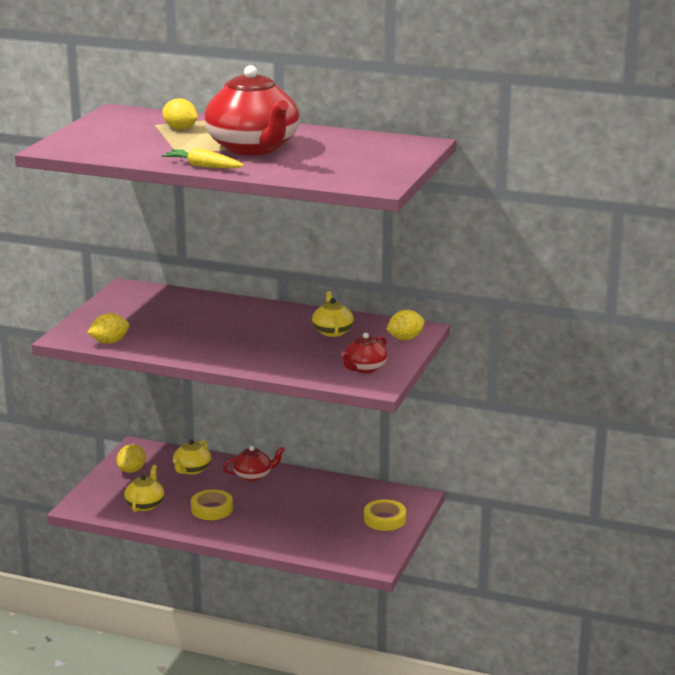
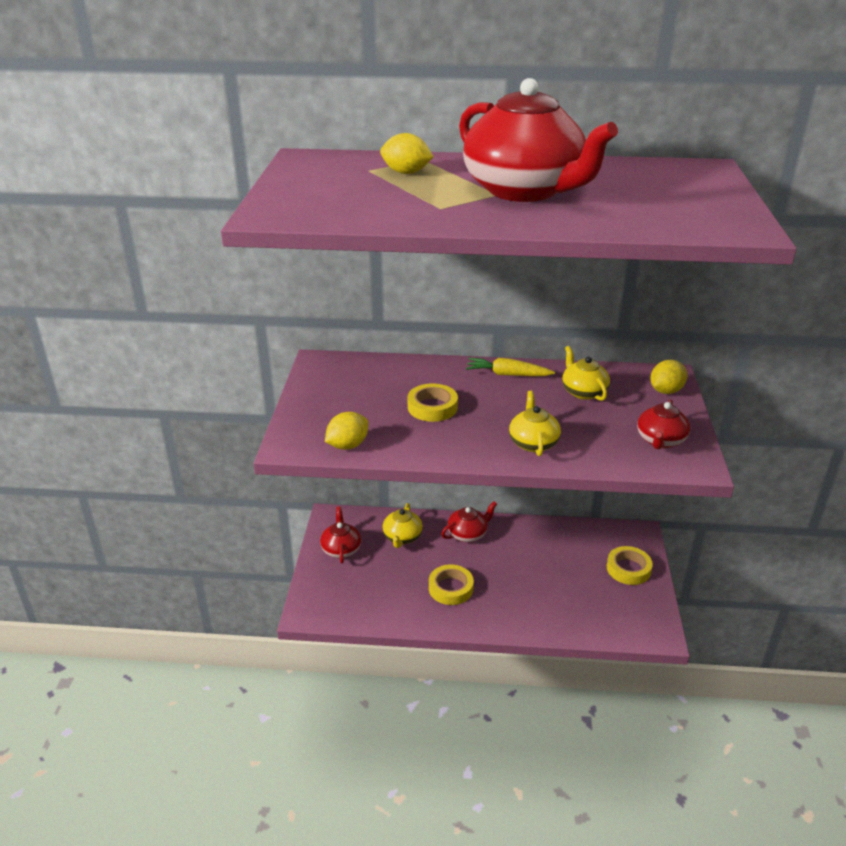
camera: 15 degrees left, 10 degrees up
yellow lemon [117,444,146,473] -> red teapot [320,506,361,563]
yellow teapot [124,465,164,512] -> yellow teapot moved to [509,391,561,456]
yellow carrot [161,148,244,168] -> yellow carrot moved to [466,358,555,376]
none -> yellow tape [408,383,458,422]

